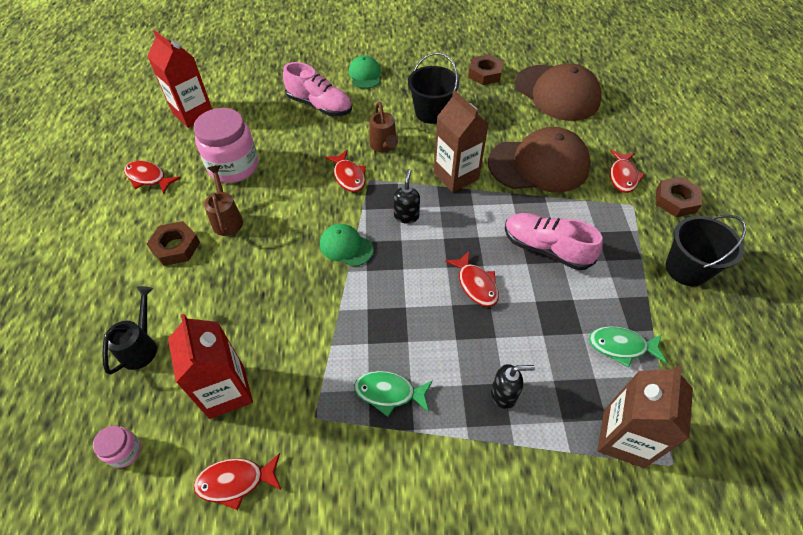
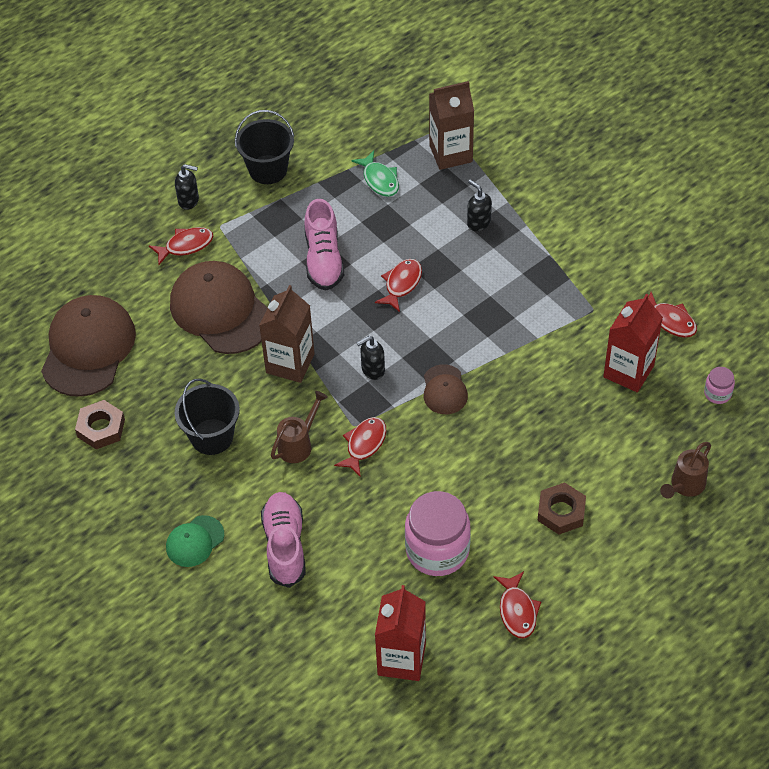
camera: 125 degrees left, 0 degrees up
black watering can [102,286,157,375] -> none
brown watering can [204,166,243,236] -> brown watering can moved to [660,442,711,499]
green cap [320,224,374,267] -> brown cap [424,364,468,414]
green fish [354,371,433,417] -> none
brown nut [656,177,702,217] -> black soap dispenser [175,164,199,210]

